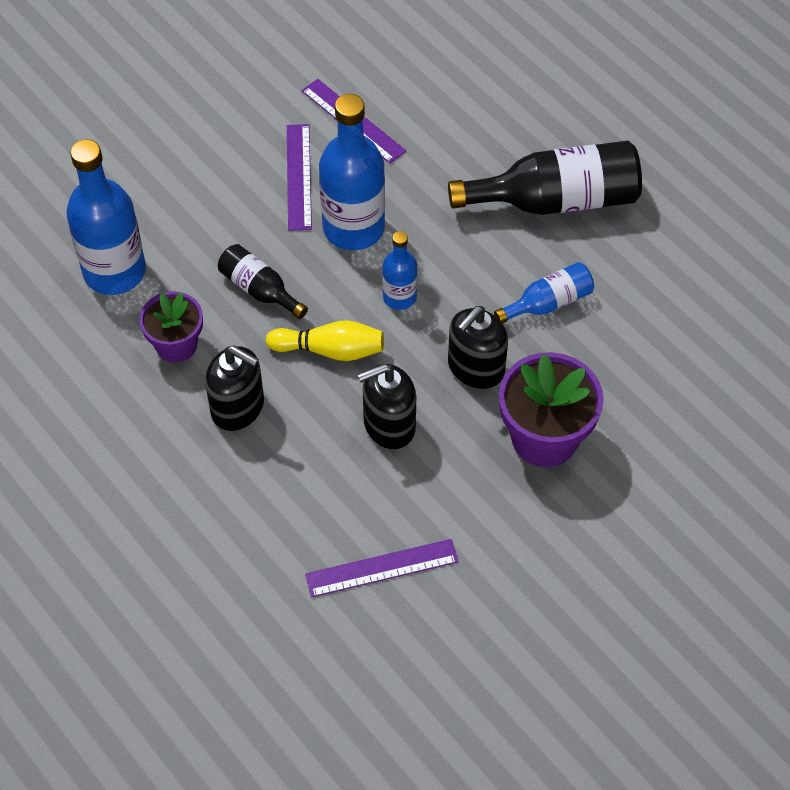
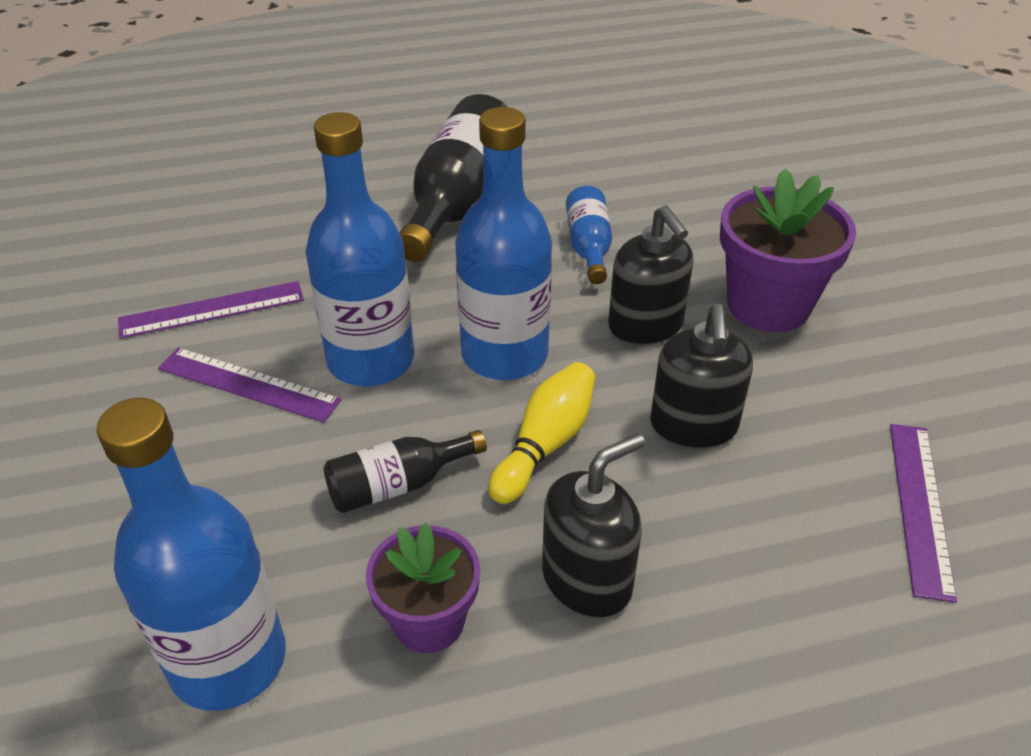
camera: 65 degrees left, 15 degrees down
blue bottle [382,231,418,310] -> blue bottle [455,107,552,380], size x1.89

